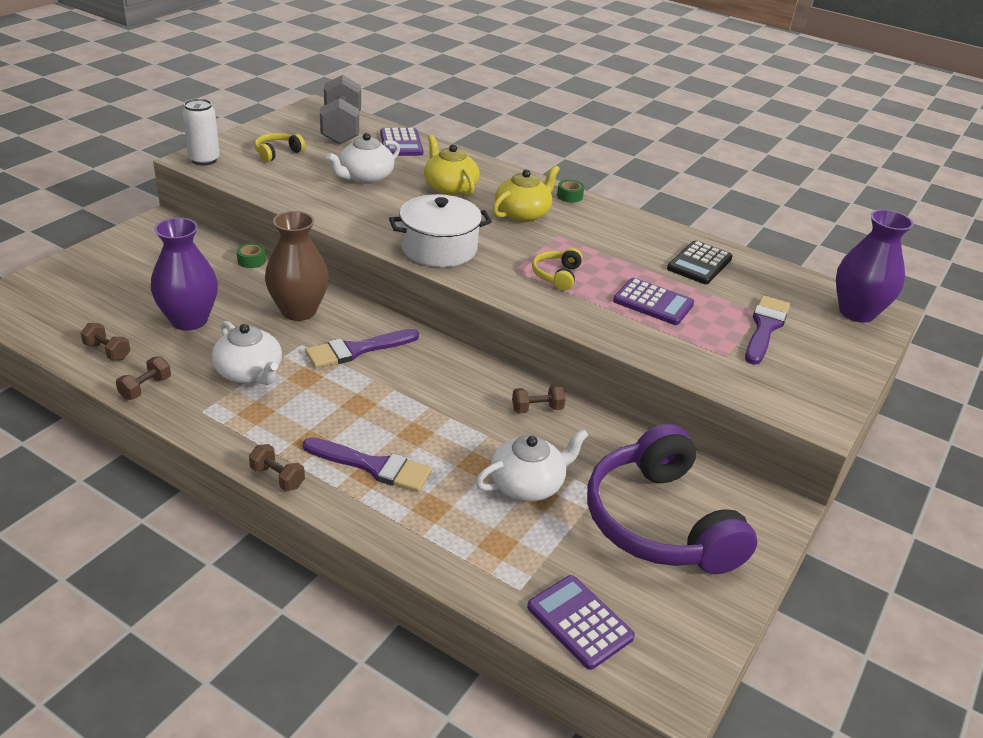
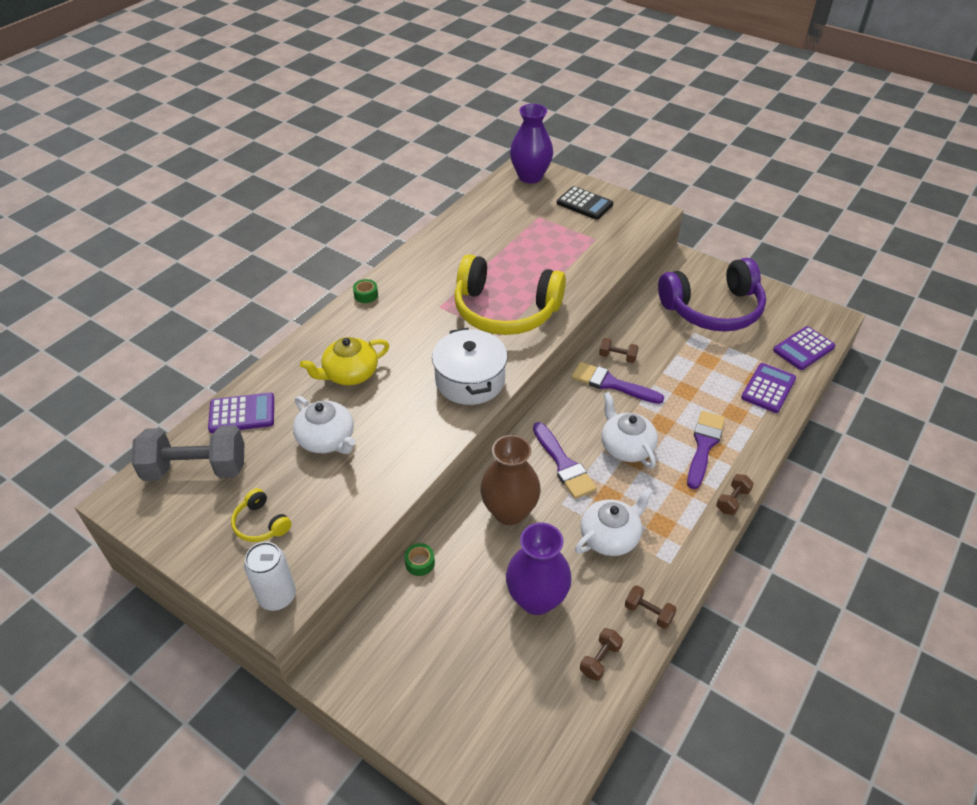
camera: 85 degrees left, 10 degrees up
white teapot [476,429,588,501] -> white teapot moved to [601,392,658,469]
yellow teapot [493,165,560,222] -> none
brown dumbbell [512,385,566,413] -> brown dumbbell turned 60 degrees counterclockwise [599,338,638,363]
yellow headphones [532,248,583,291] -> yellow headphones [454,254,566,335], size x2.40
purple calculator [613,278,694,325] -> purple calculator moved to [741,363,796,413]
black calculator [667,240,733,284] -> black calculator moved to [557,186,613,220]
purple brush [745,295,790,365] -> purple brush moved to [572,362,664,404]

